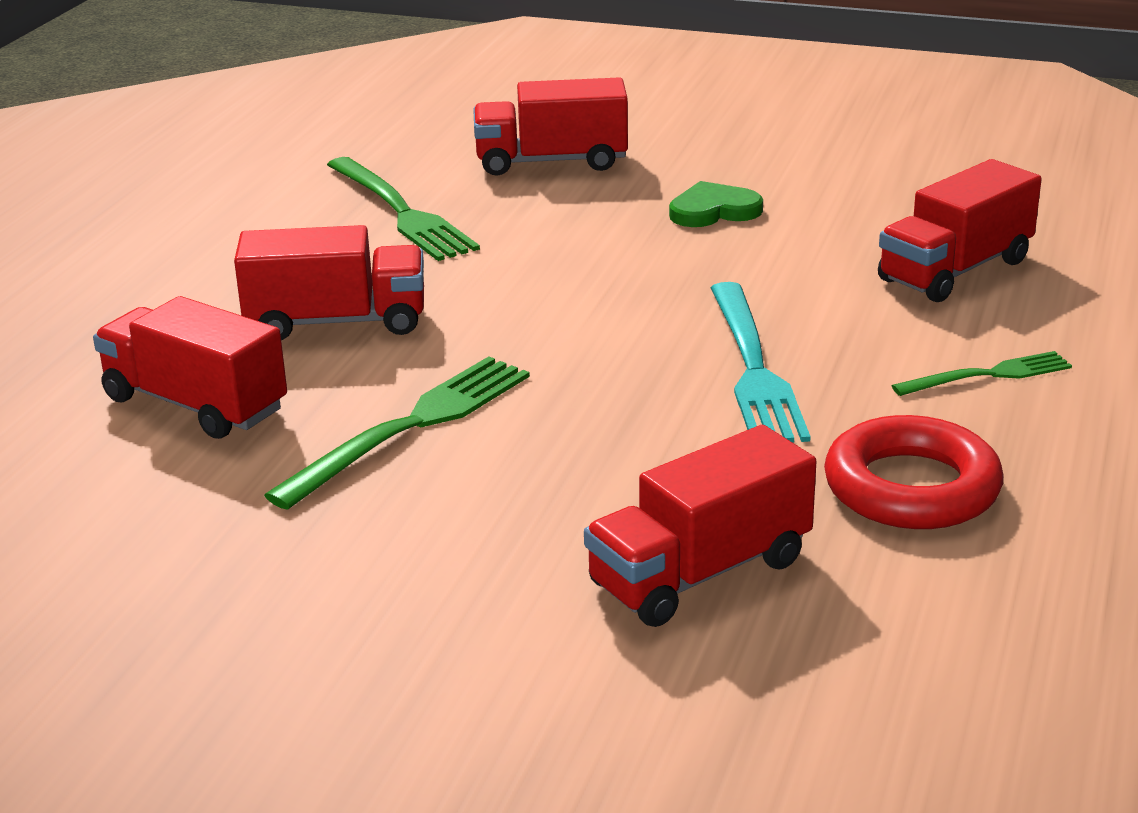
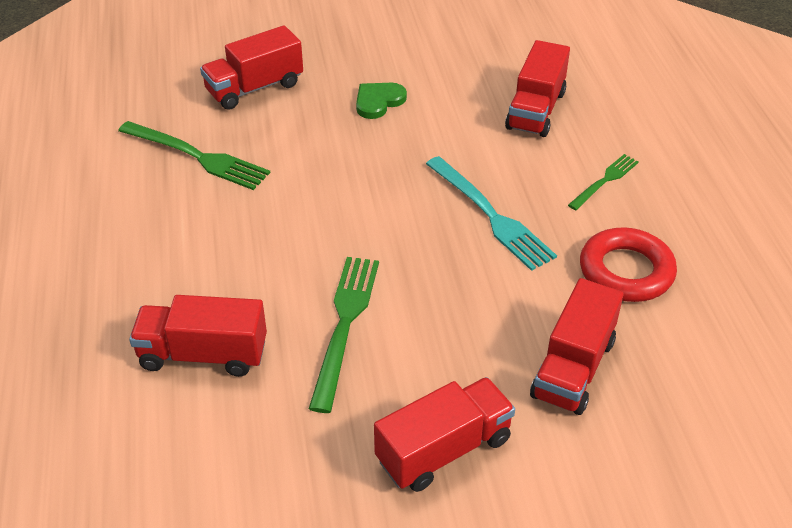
camera: 30 degrees left, 15 degrees up
red truck [234,225,424,340] -> red truck moved to [374,377,515,492]

